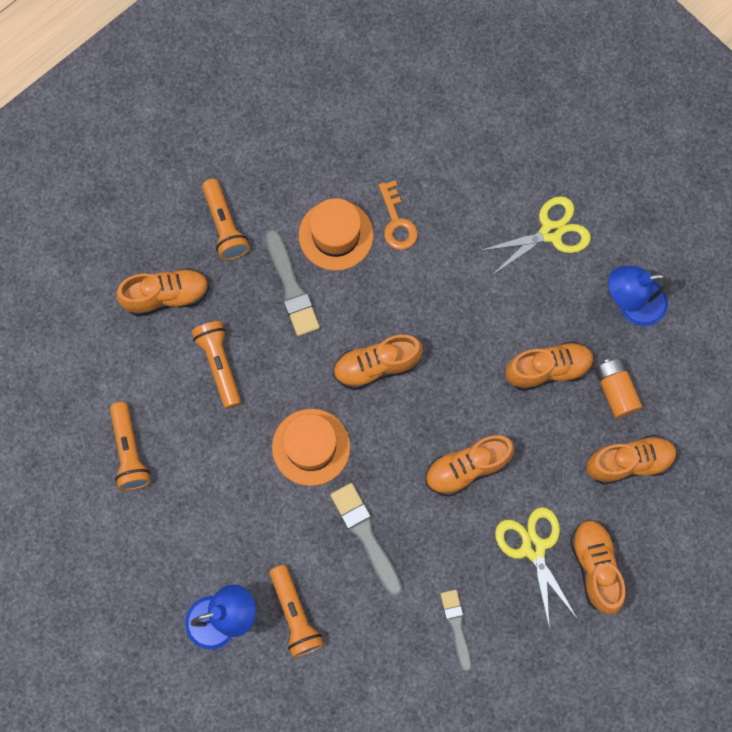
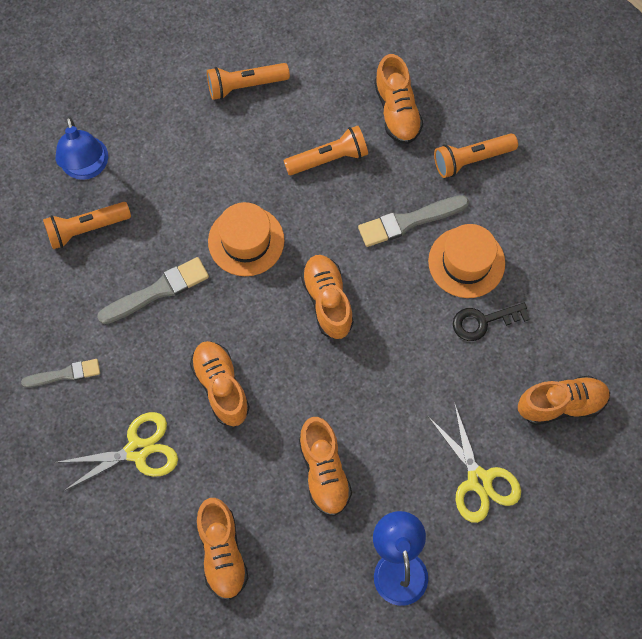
camera: 90 degrees right, 5 degrees down
orange key [379,180,418,250] -> black key [453,303,530,341]
orange shoe [570,519,626,614] -> orange shoe moved to [518,376,610,425]
orange battery [595,358,642,418] -> none

